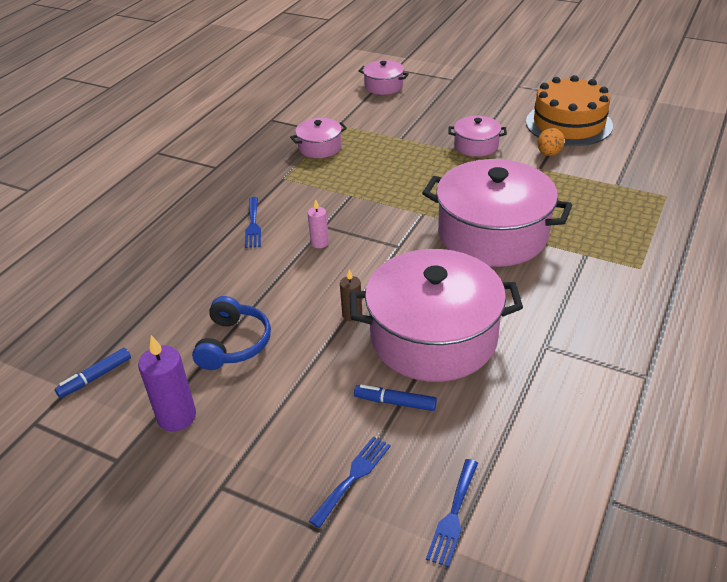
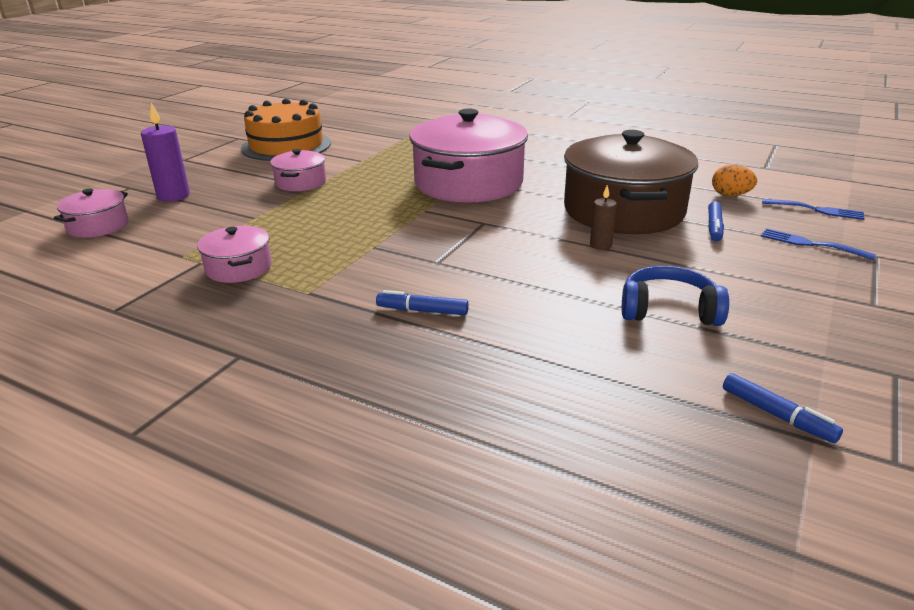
camera: 90 degrees left, 10 degrees down
purple candle [138,335,196,432] -> purple candle moved to [141,103,190,202]
blue fork [245,197,261,248] -> blue marker [376,290,469,315]
pink candle [308,199,329,248] -> none
pink pot [349,249,523,382] -> brown pot [564,130,698,234]
orange egg [537,128,565,156] -> orange egg moved to [712,165,757,196]

